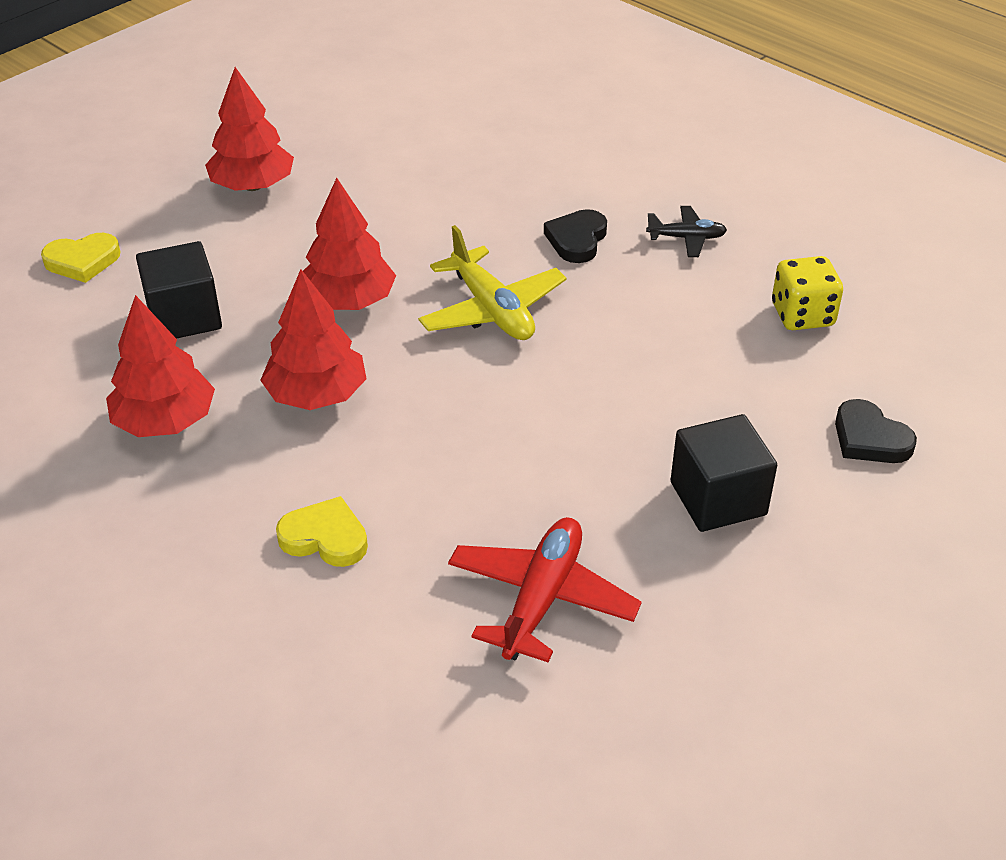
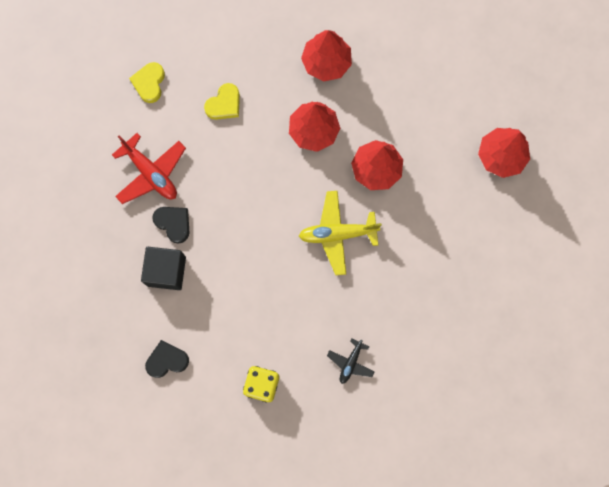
camera: 115 degrees right, 35 degrees up
yellow heart [41,233,120,283] -> yellow heart moved to [129,62,165,103]
black cube [136,241,222,339] -> none
black heart [544,209,607,263] -> black heart moved to [152,207,189,244]

